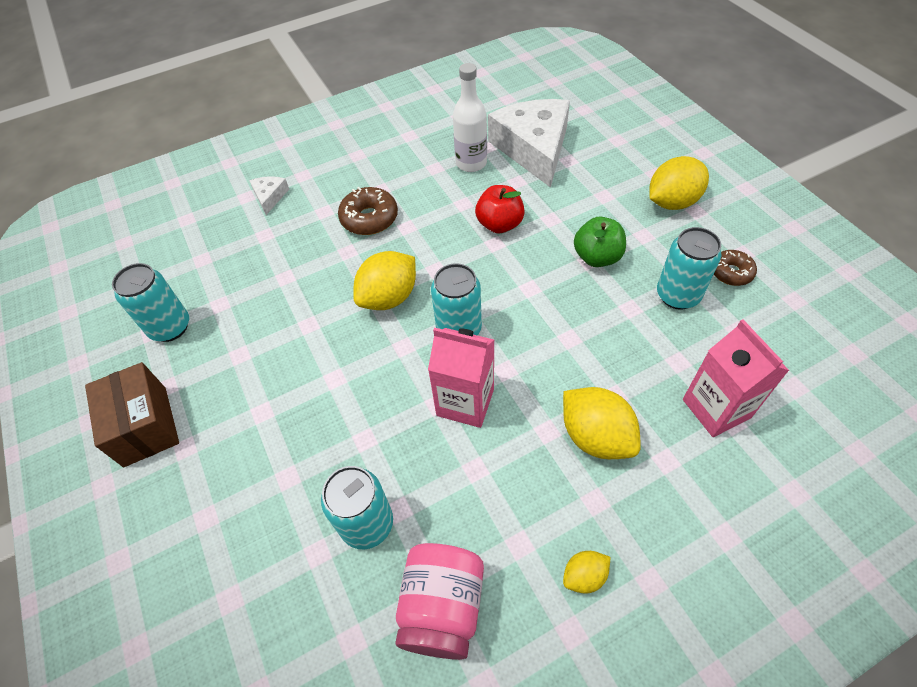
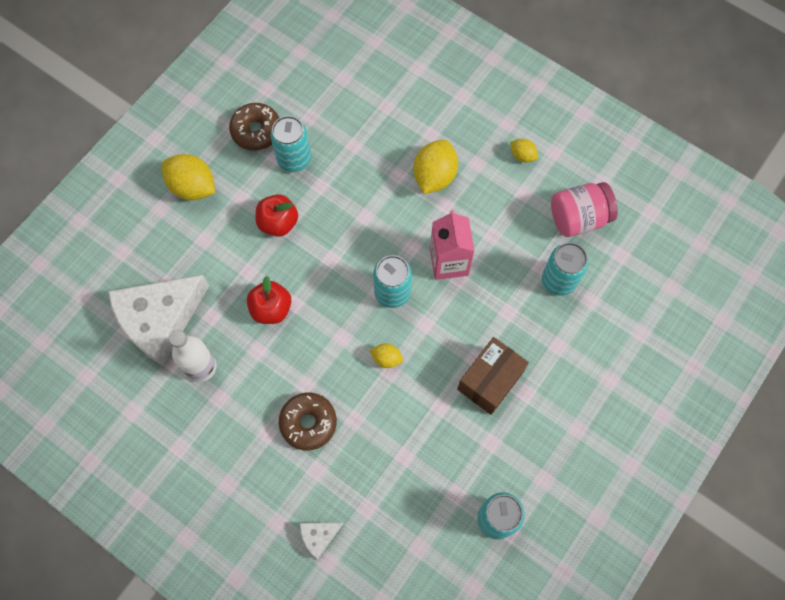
camera: 120 degrees left, 15 degrees up
brown box [85,362,179,467] -> brown box moved to [457,337,529,415]
yellow lemon [353,251,416,310] -> yellow lemon [369,344,403,368], size x0.52
green apple [574,217,626,267] -> red apple [256,194,298,237]
pink carton [683,320,789,437] -> none
brown donut [714,250,757,286] -> brown donut [229,103,279,151], size x1.53

